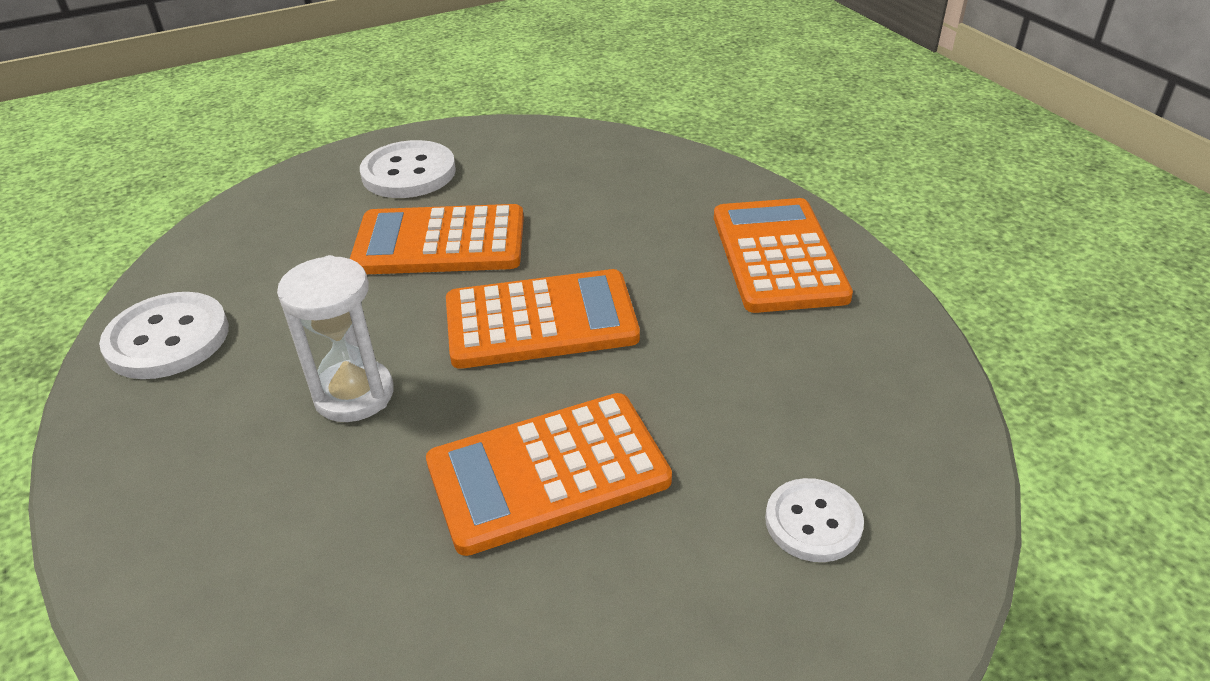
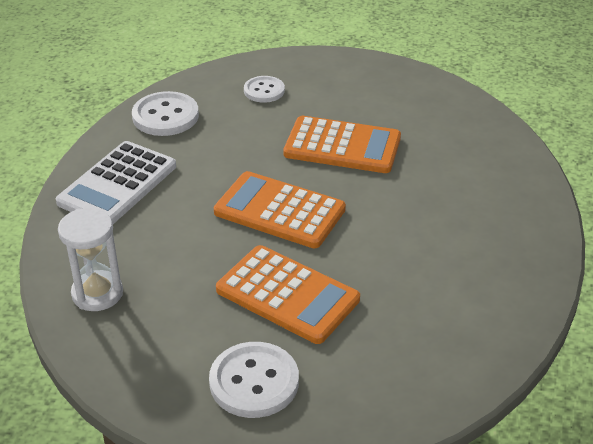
camera: 145 degrees left, 0 degrees up
white button [99,292,229,379] -> white button moved to [132,91,199,136]
white hourglass [277,255,394,422] -> white hourglass moved to [58,208,123,311]
orange calculator [714,198,853,313] -> white calculator [56,141,176,224]

